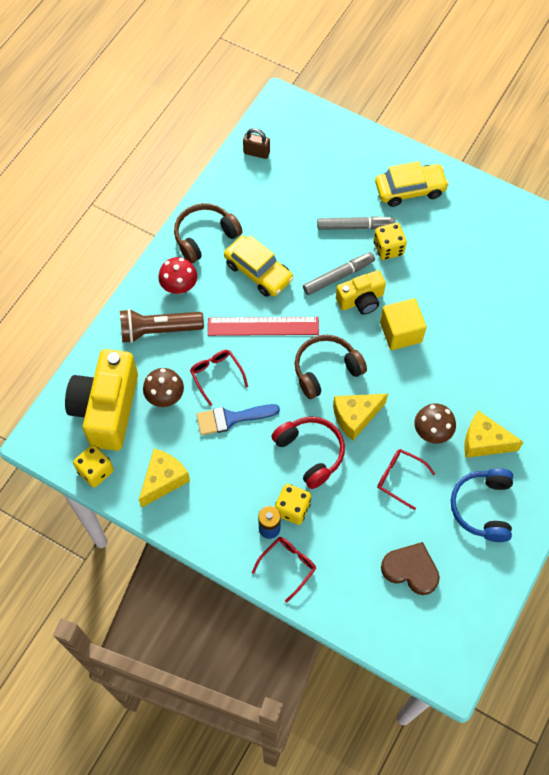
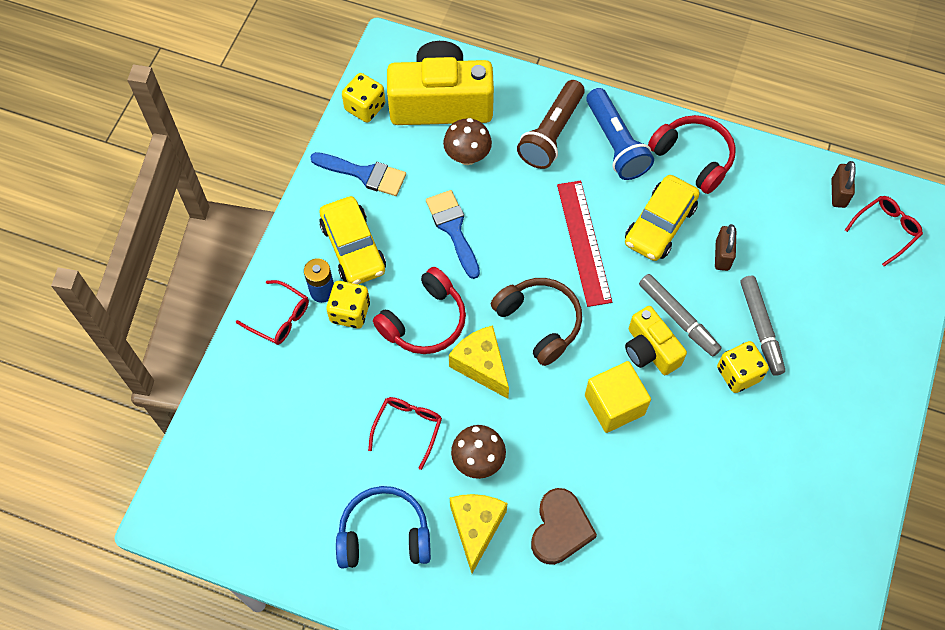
camera: 80 degrees right, 0 degrees up
brown flashlight [120,309,204,343] -> brown flashlight turned 135 degrees counterclockwise [517,80,585,169]
yellow cheese [139,449,190,507] -> blue brush [310,152,406,196]
red mushroom [159,257,197,294] -> blue flashlight [586,88,654,180]
brown headphones [174,203,243,263] -> red headphones [648,115,736,194]
red glasses [190,350,248,406] -> red glasses moved to [845,196,923,266]
yellow car [375,161,449,207] -> yellow car moved to [319,196,386,284]
brown heart [381,542,440,595] -> brown heart moved to [531,488,597,565]
none -> brown padlock [715,224,736,271]

